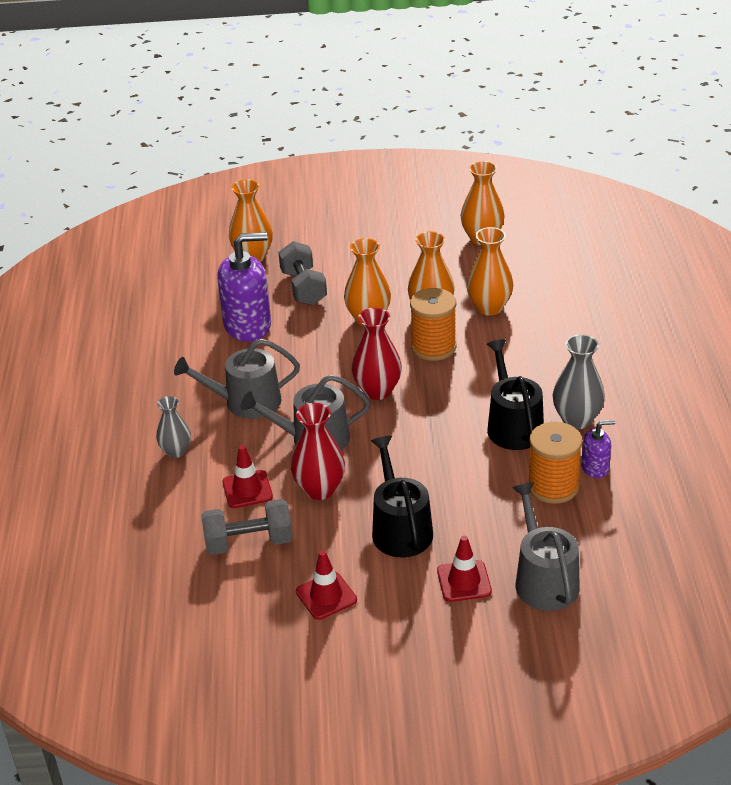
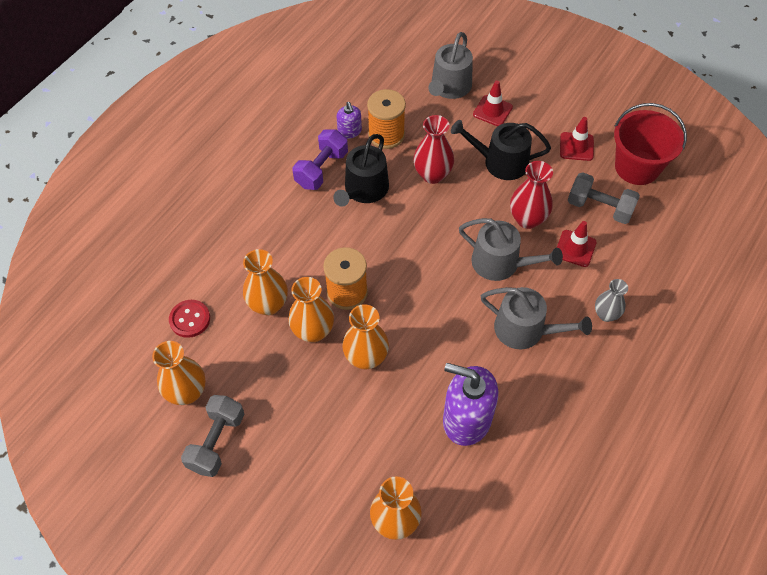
camera: 145 degrees left, 20 degrees up
grey dumbbell [278,241,327,305] -> grey dumbbell moved to [181,395,245,477]
red vase [352,308,402,400] -> red vase moved to [413,115,454,184]
black watering can [371,436,433,557] -> black watering can turned 75 degrees clockwise [451,120,551,180]
grey vase [553,334,605,429] -> purple dumbbell [292,129,348,190]
purple soap dispenser [581,420,615,478] -> purple soap dispenser turned 135 degrees counterclockwise [337,102,362,139]
none -> red button [169,300,210,338]
none -> red bucket [614,103,687,185]

